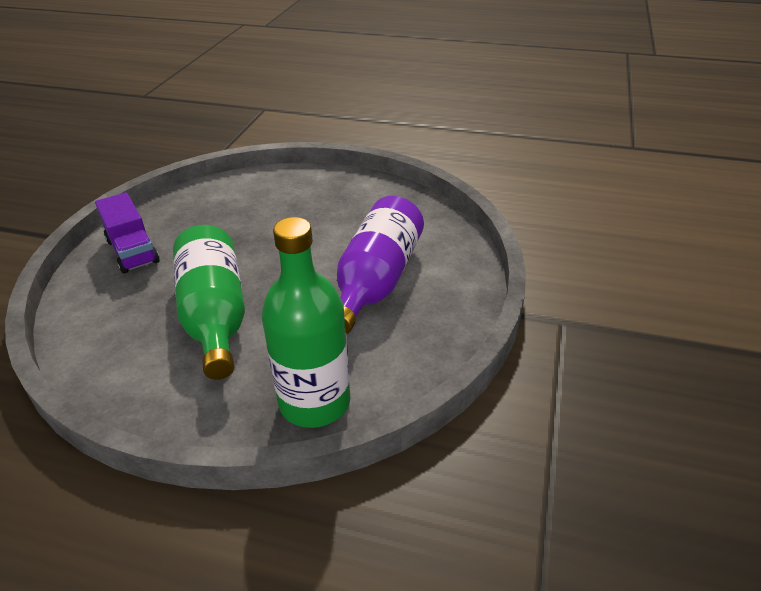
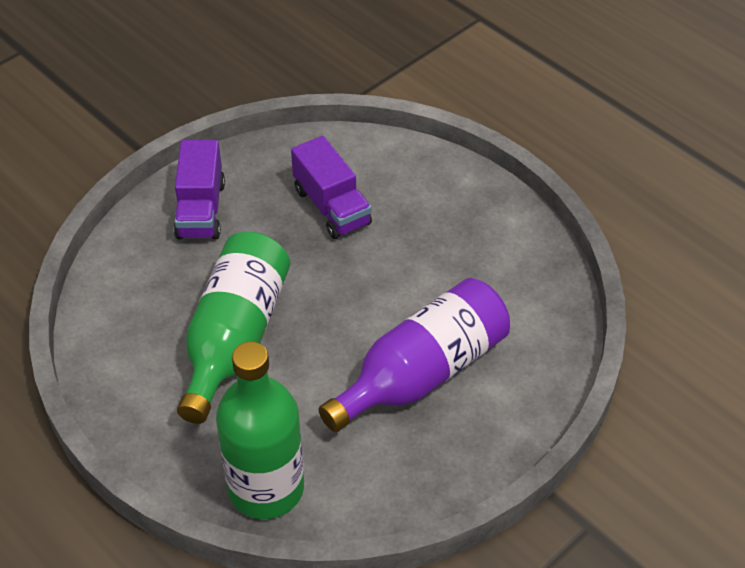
camera: 30 degrees right, 10 degrees up
none -> purple truck [291,136,372,239]

